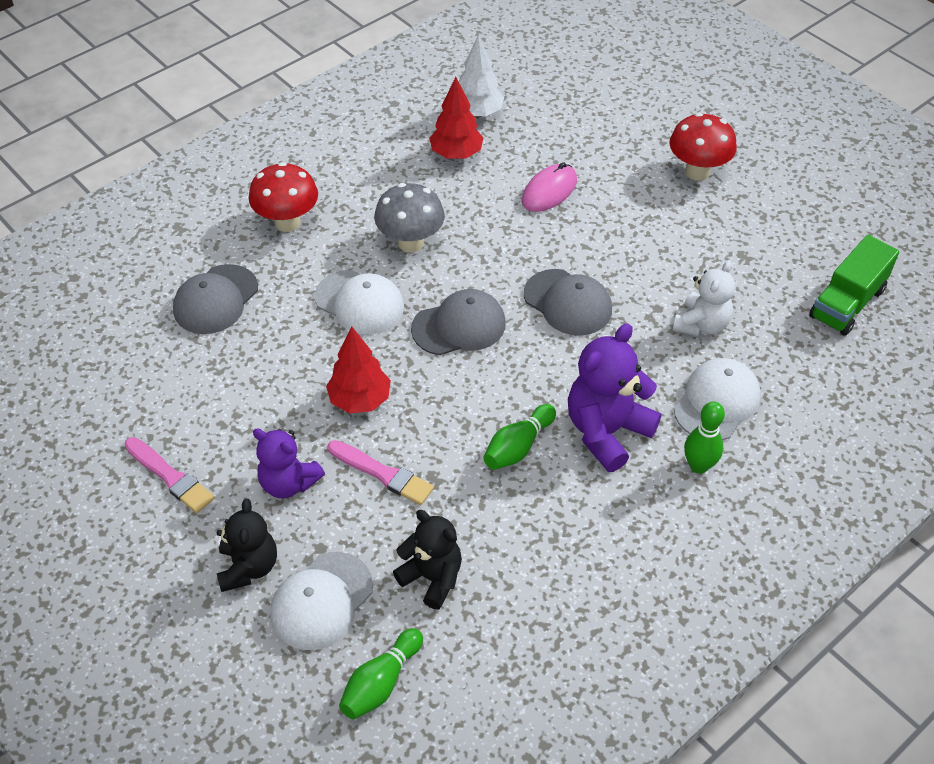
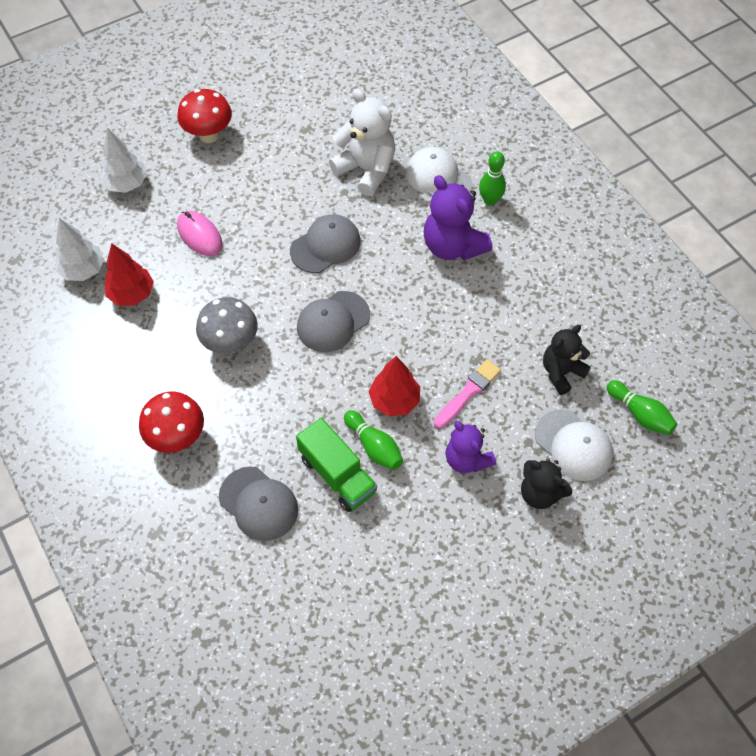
camera: 80 degrees left, 10 degrees up
pink brush [124,437,215,513] -> none
black teddy bear [217,499,277,592] -> black teddy bear turned 150 degrees counterclockwise [521,459,572,509]
purple teddy bear [253,428,325,498] -> purple teddy bear turned 105 degrees clockwise [446,420,496,473]
white cap [315,270,404,334] -> none
grey cap [411,289,506,355] -> grey cap turned 120 degrees counterclockwise [297,291,370,352]
green bowling pin [483,404,556,470] -> green bowling pin moved to [344,410,403,470]
white teddy bear [672,260,735,336] -> white teddy bear [329,89,396,196], size x1.51
green truck [809,235,899,336] -> green truck moved to [296,418,377,512]
none -> white tree [101,128,147,193]

